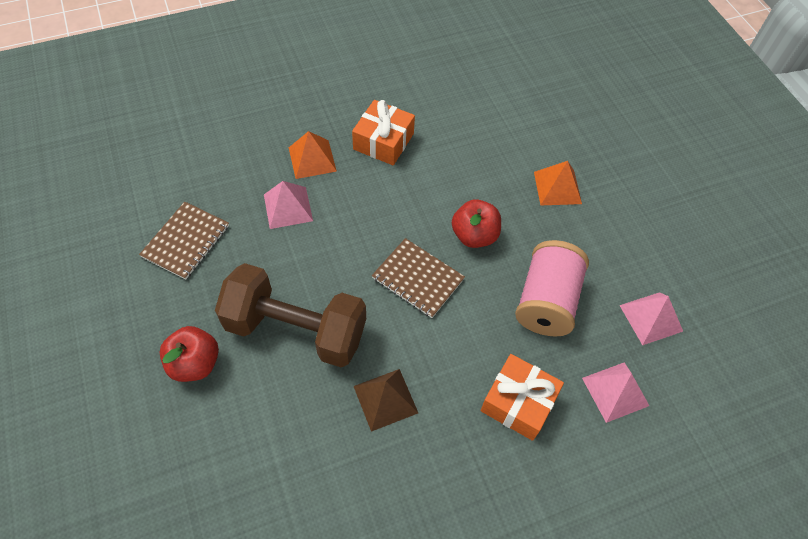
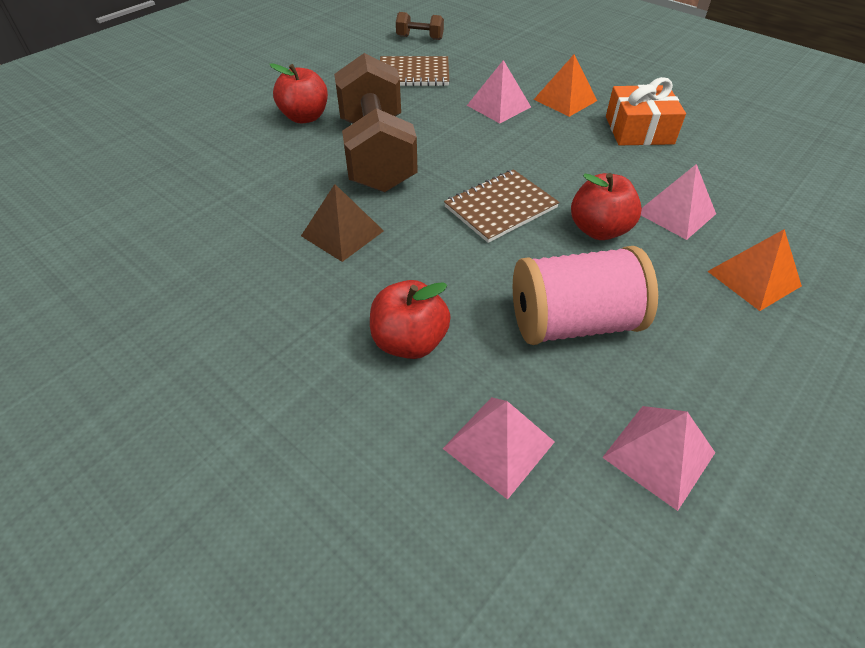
camera: 65 degrees right, 10 degrees down
brown notebook [372,238,465,318] -> brown notebook turned 45 degrees clockwise [444,169,560,243]
orange gift [481,354,564,441] -> red apple [370,280,451,359]
none -> brown dumbbell [396,12,444,40]
none -> pink pyramid [641,164,716,240]

